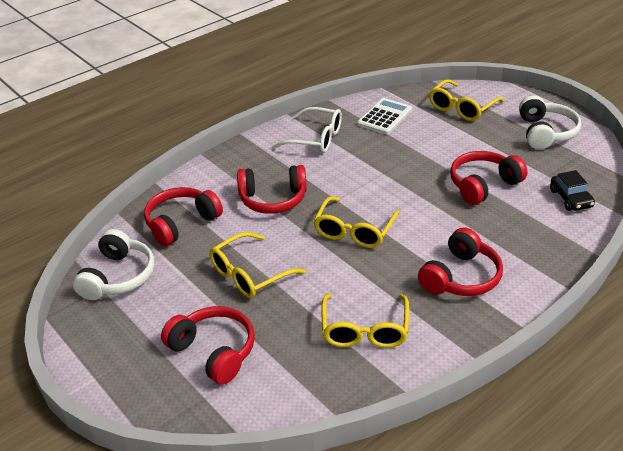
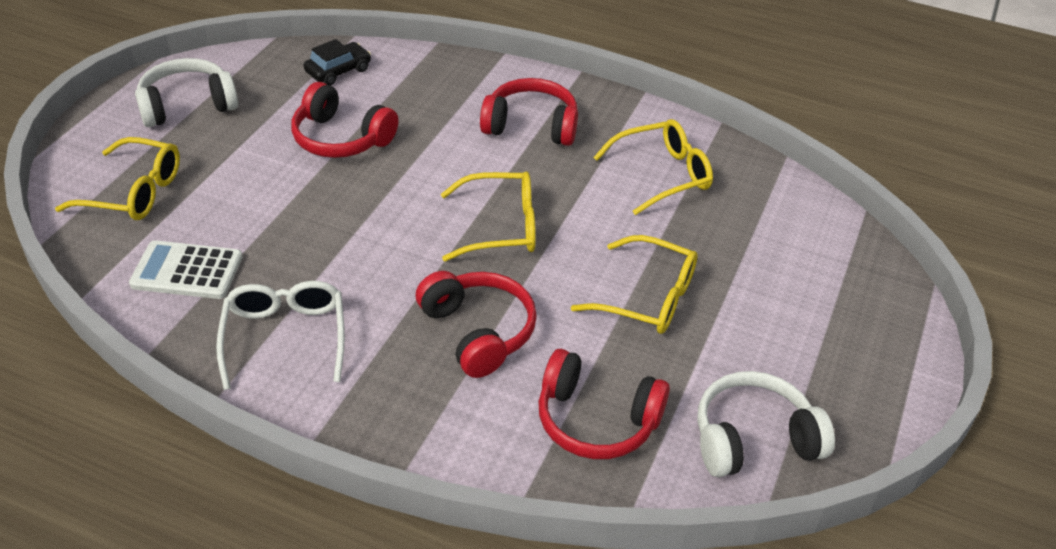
camera: 120 degrees left, 5 degrees up
red headphones [161,306,255,385] -> none

